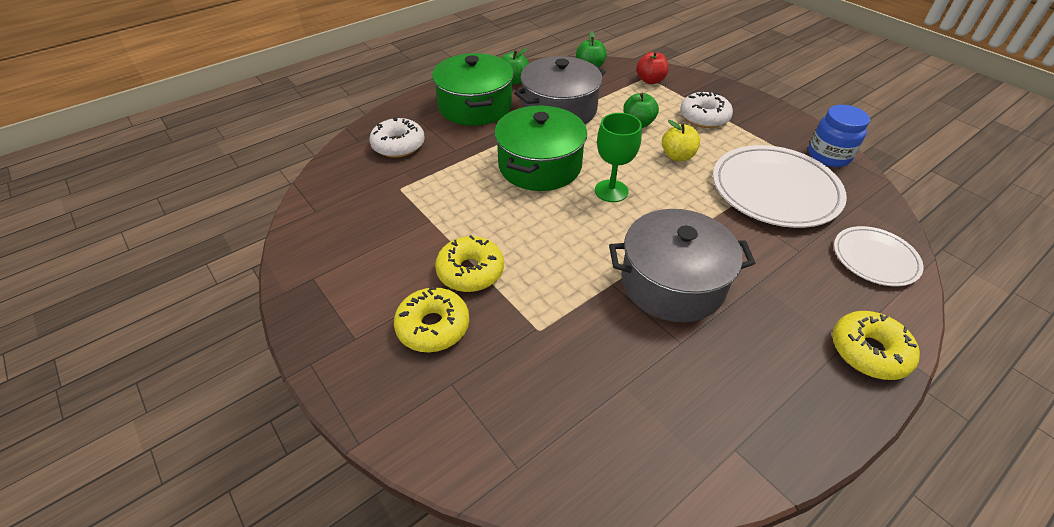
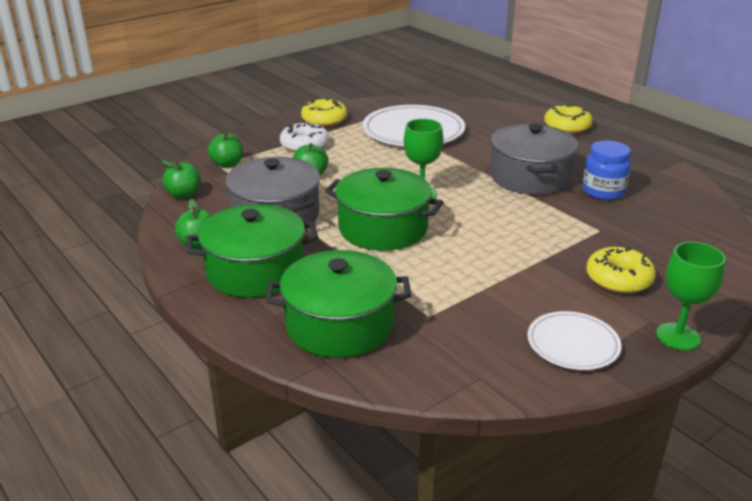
camera: 90 degrees left, 15 degrees down
white donut [369,117,425,158] -> green pot [266,250,412,358]
yellow donut [435,235,504,292] -> yellow donut moved to [301,98,347,127]
red apple [636,51,669,84] -> green apple [208,132,243,168]
yellow apple [662,120,700,161] -> none
blue jar [808,105,870,167] -> blue jar moved to [582,140,631,200]
white plate [834,226,924,286] -> white plate moved to [528,311,622,370]
none -> green goblet [656,242,726,350]

